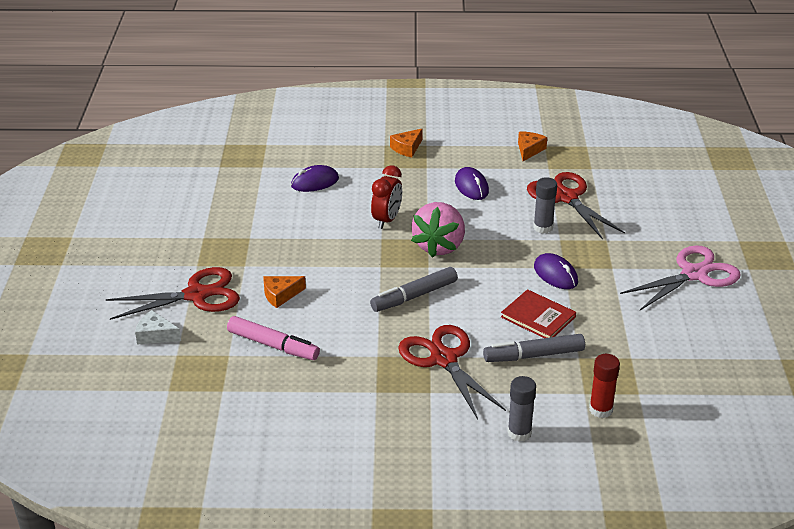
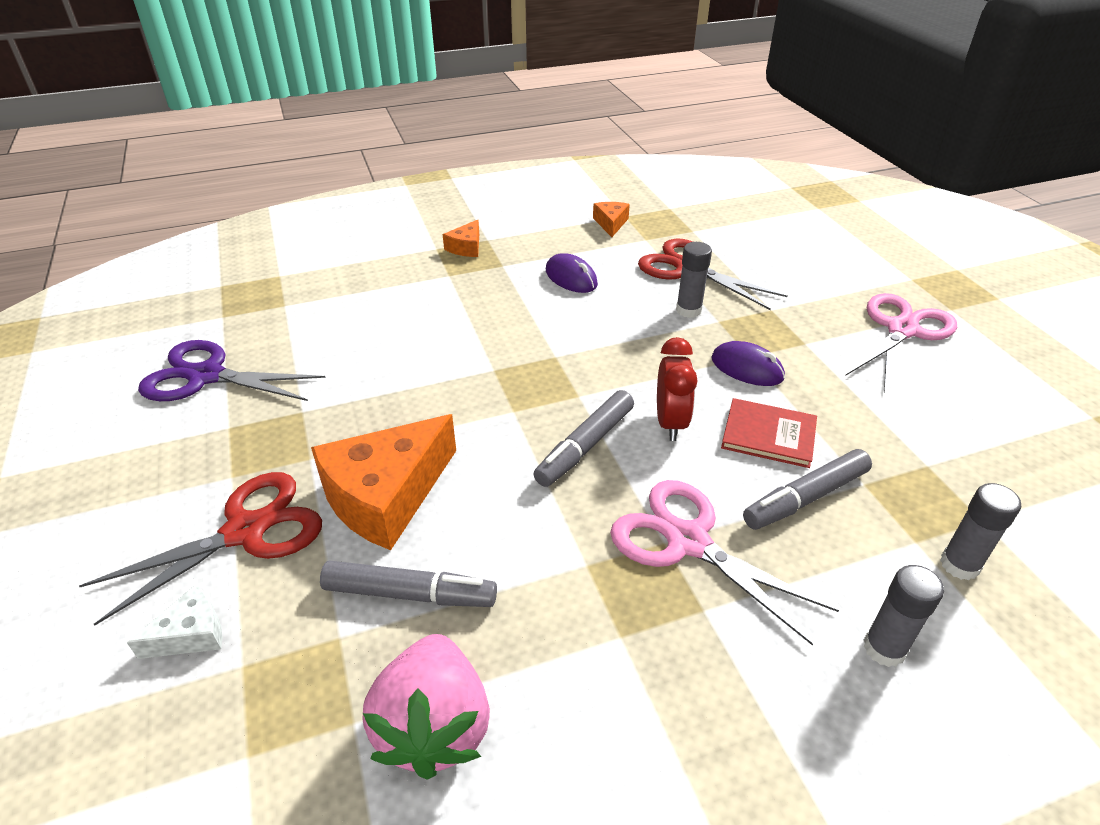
camera: 20 degrees left, 5 degrees up
white cheese [135,310,181,345] -> white cheese turned 150 degrees clockwise [127,585,222,659]
pink marker [227,316,320,360] -> grey marker [320,560,497,607]
orange cheese [264,276,306,308] -> orange cheese [311,414,456,550], size x2.12
purple mouse [291,165,339,192] -> none
red clock [371,165,402,229] -> red clock moved to [657,337,697,441]
red scissors [398,325,506,419] -> pink scissors [610,480,839,646]
pink strawberry [411,202,465,258] -> pink strawberry moved to [362,634,490,779]
red glue stick [589,354,620,418] -> grey glue stick [940,483,1021,580]
none -> purple scissors [138,340,326,401]

